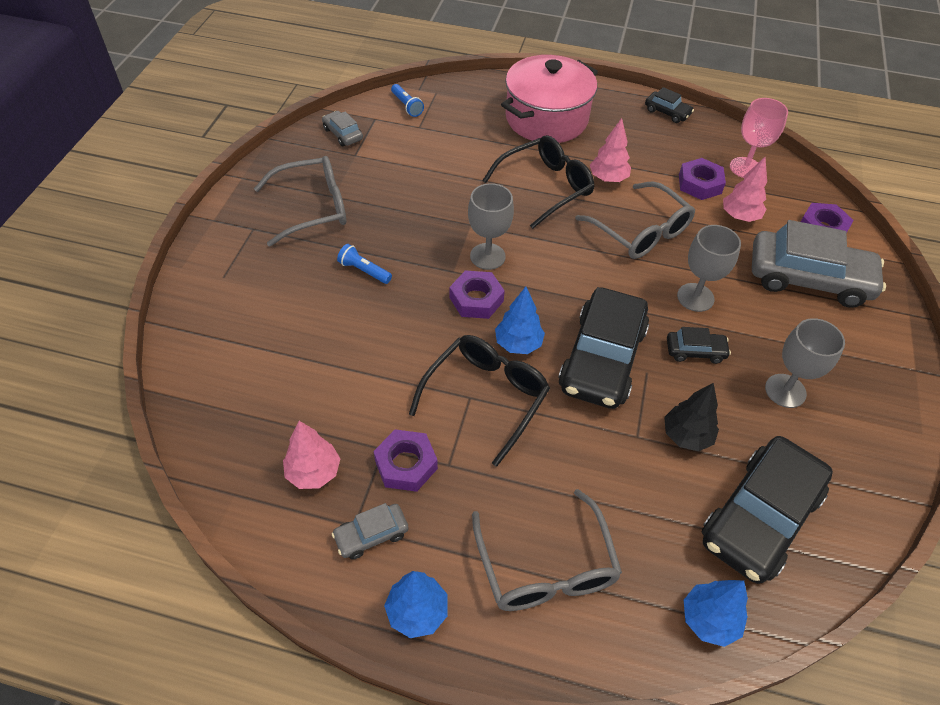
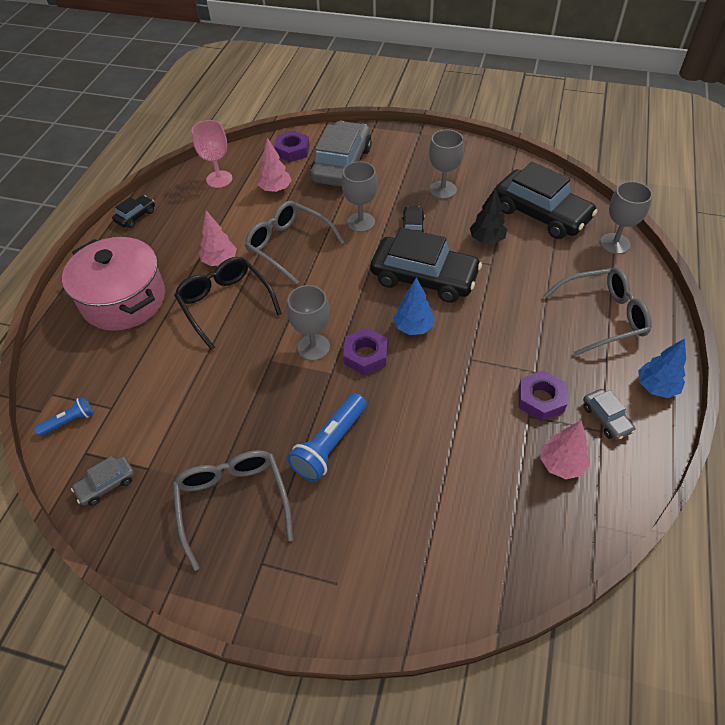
camera: 85 degrees left, 0 degrees up
blue flashlight [337,244,392,284] -> blue flashlight [287,393,367,482], size x1.76
black glasses [409,335,550,467] -> none
grey glasses [575,182,695,259] -> grey glasses turned 105 degrees counterclockwise [245,201,345,285]
purple nut [679,158,726,200] -> none
blue tree [684,580,748,647] -> grey goblet [600,181,652,254]

